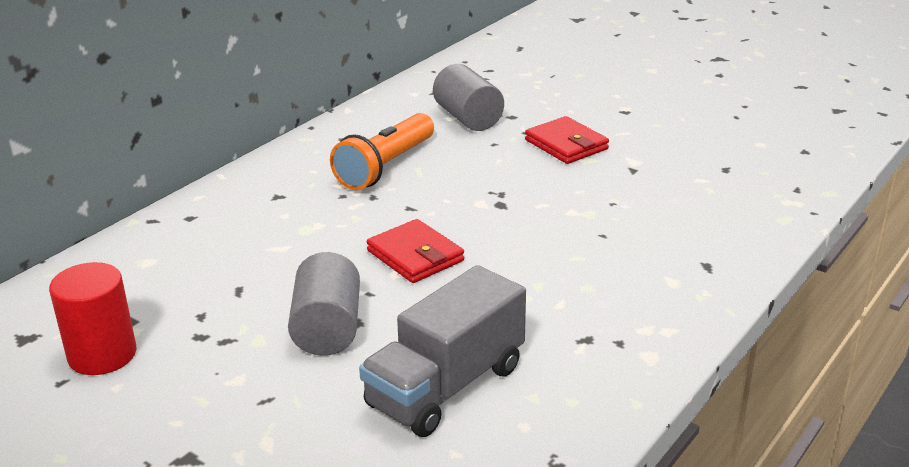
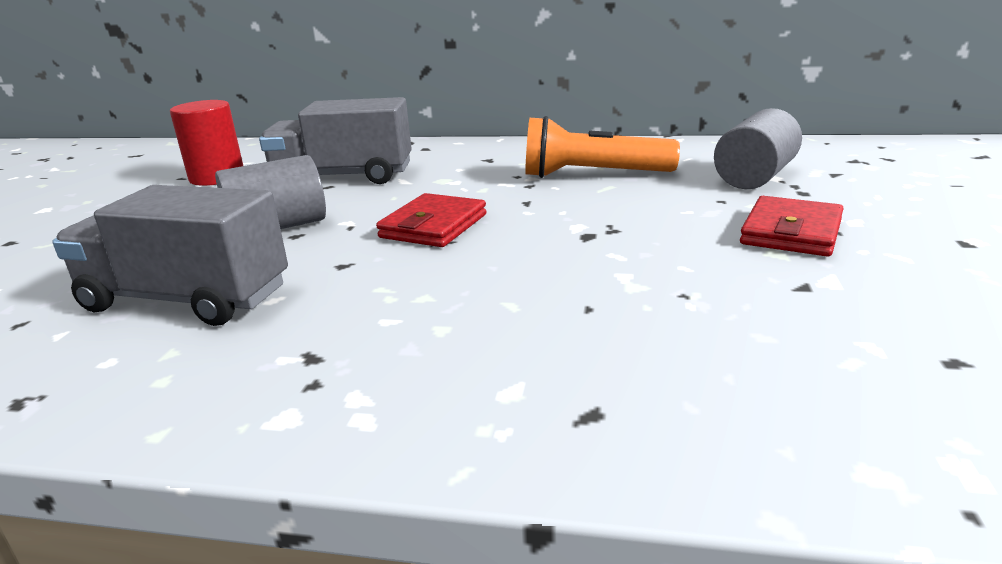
camera: 65 degrees right, 5 degrees down
none -> grey truck [259,97,412,184]

